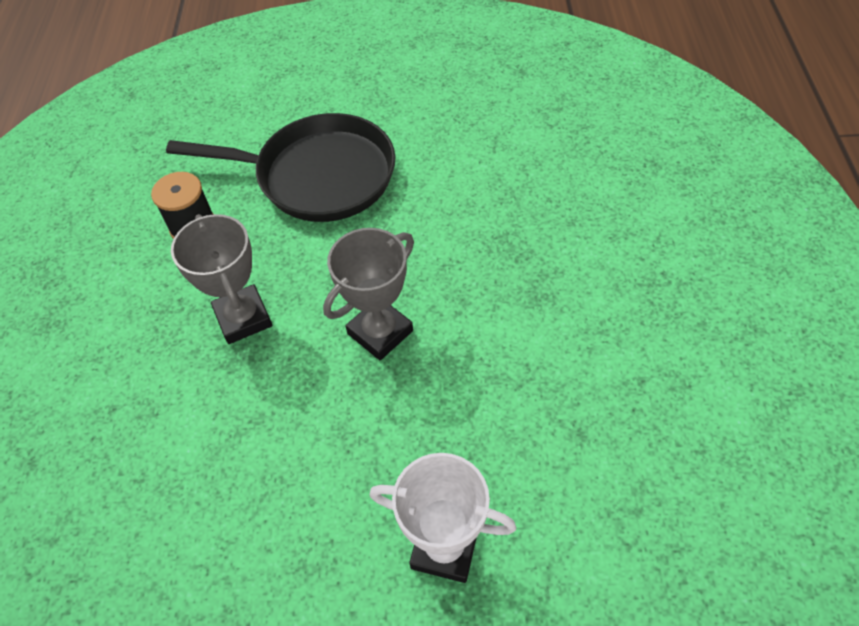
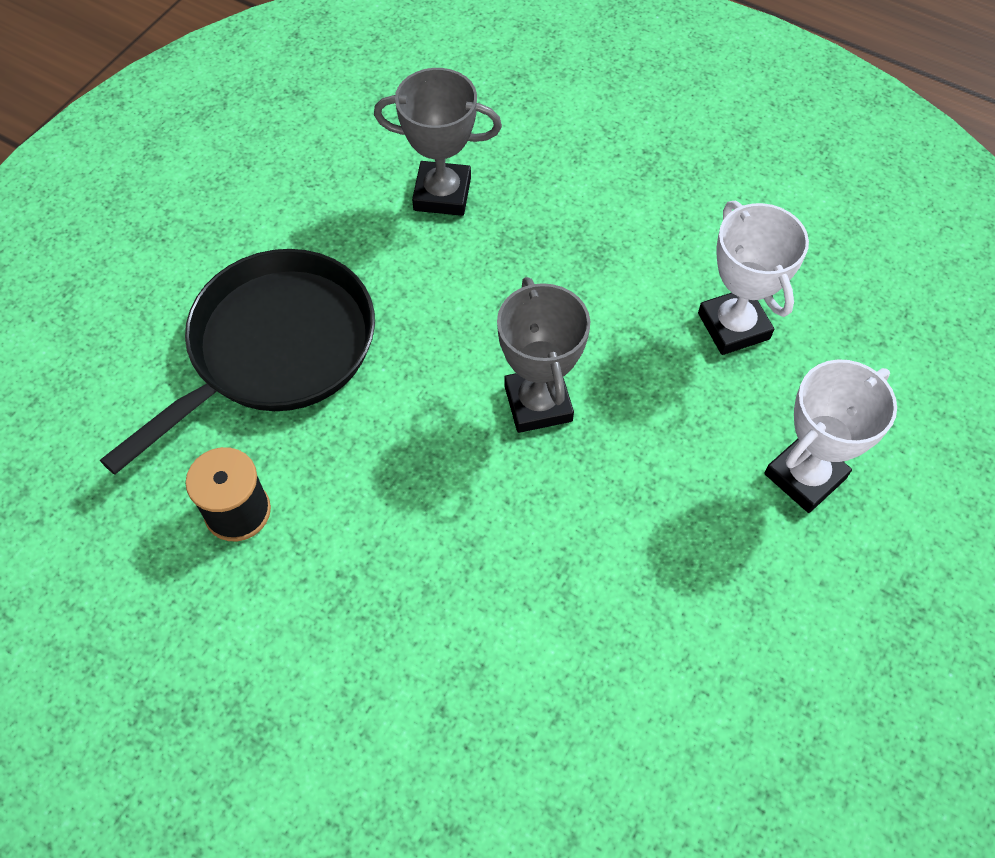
camera: 60 degrees left, 5 degrees up
grey trophy [171,214,272,344] -> grey trophy moved to [374,68,502,216]
none -> white trophy [698,201,809,355]

